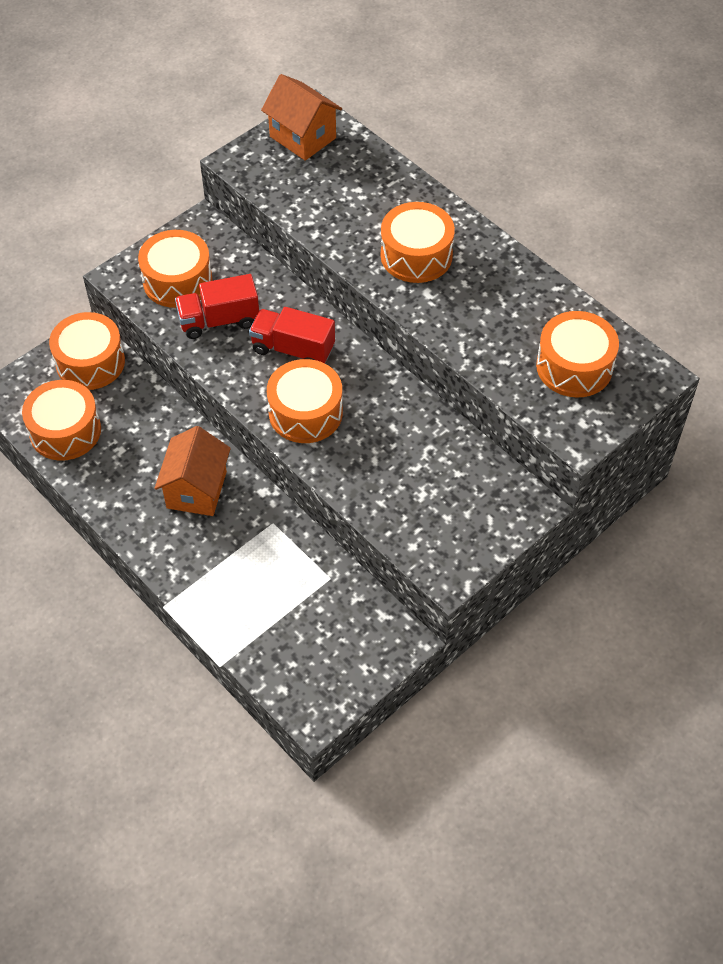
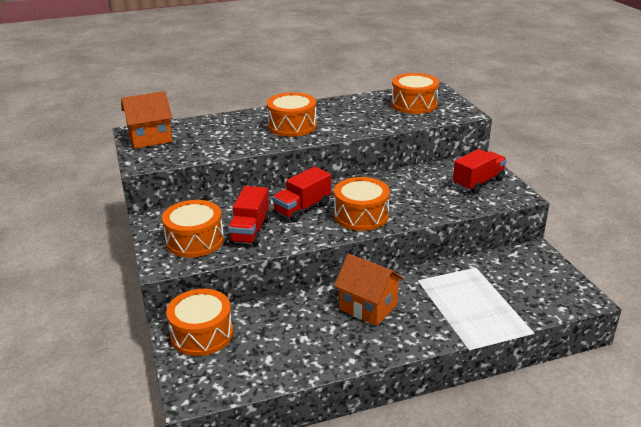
camera: 65 degrees left, 25 degrees down
orange drum [22,380,101,461] -> none
none -> red truck [453,149,507,194]

